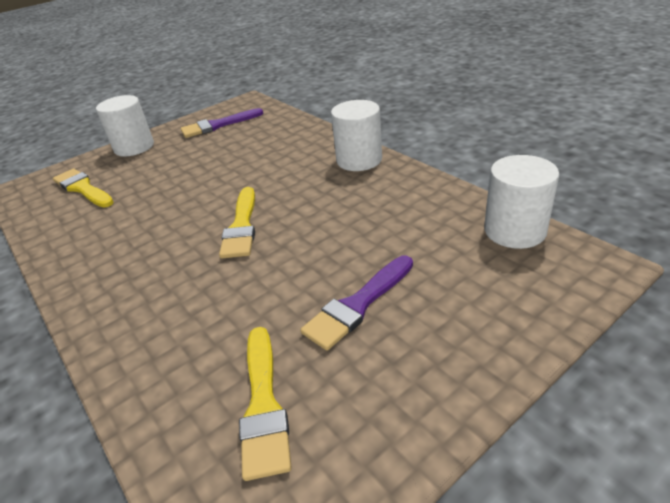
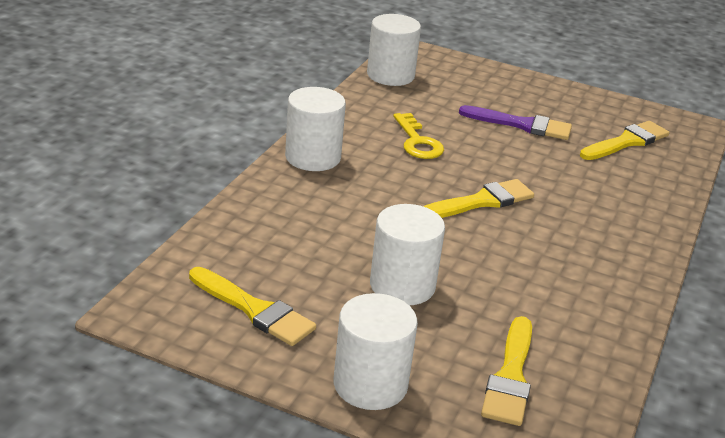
camera: 125 degrees left, 5 degrees down
purple brush [181,108,263,138] -> yellow brush [189,267,316,346]
none -> white cylinder [370,204,445,305]
none -> yellow key [393,113,444,159]

